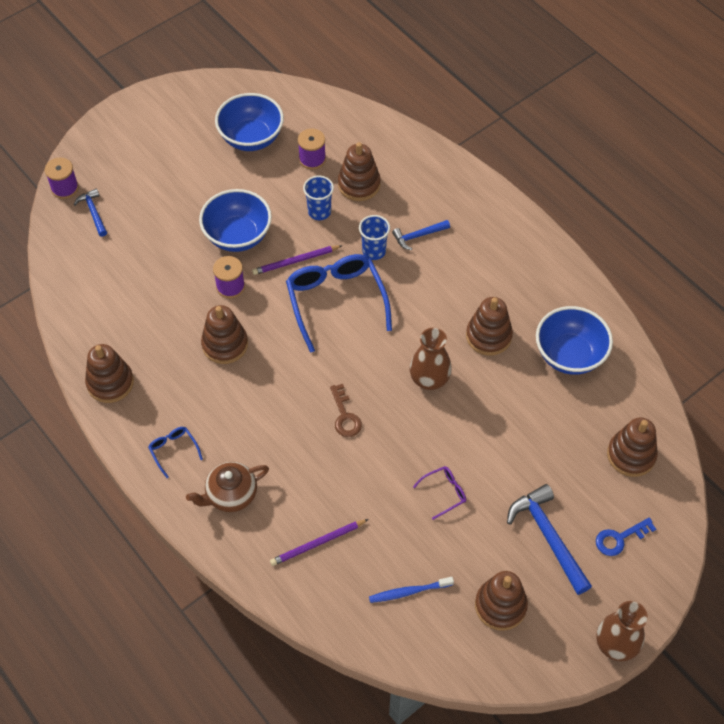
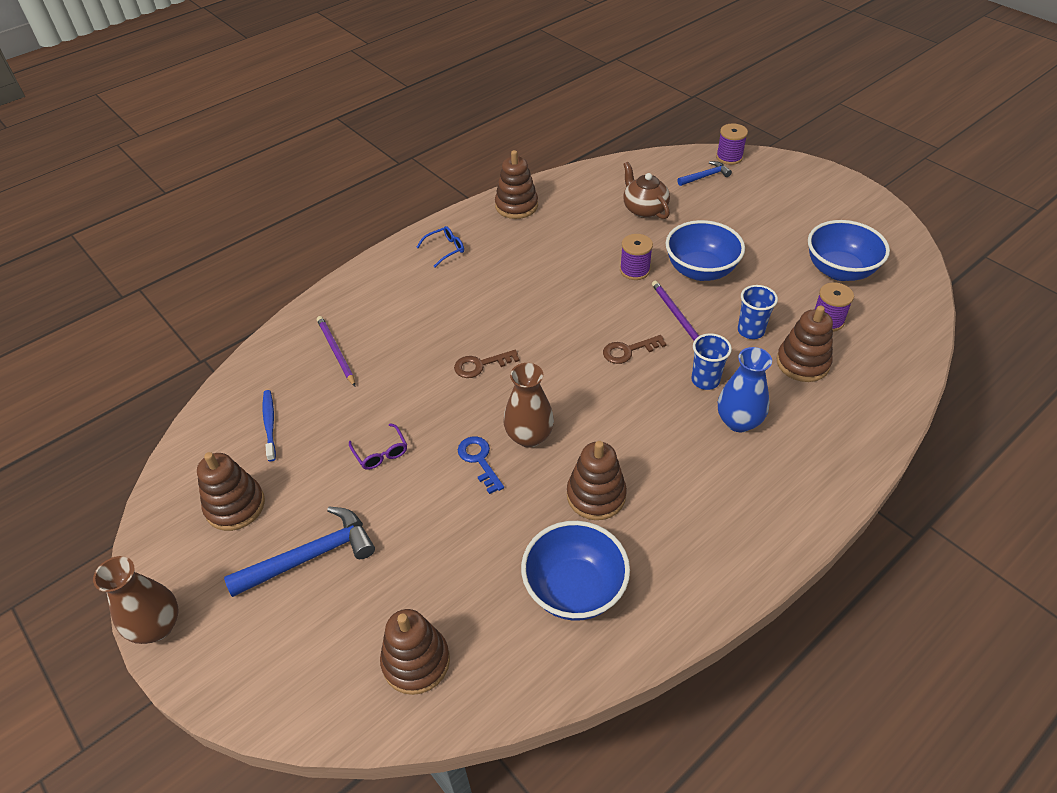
camera: 90 degrees right, 10 degrees down
brown teapot [186,462,269,512] -> brown teapot moved to [623,162,670,219]
brown stacking toy [201,305,248,364] -> none
blue glasses [286,254,392,353] -> brown key [603,335,667,364]
blue hammer [392,220,450,250] -> blue vase [718,347,772,432]
blue key [596,518,656,556] -> blue key moved to [458,436,504,494]

